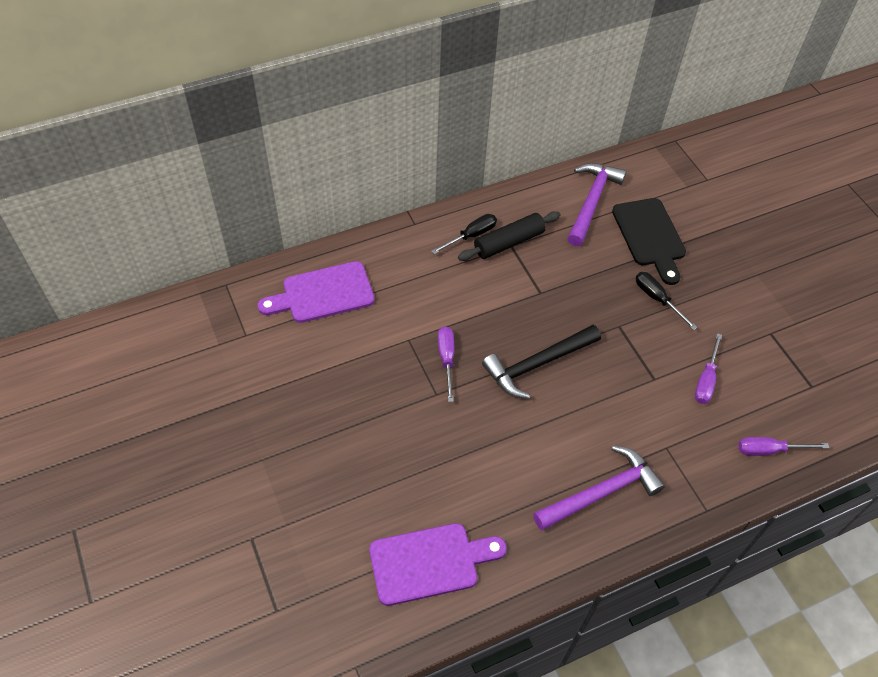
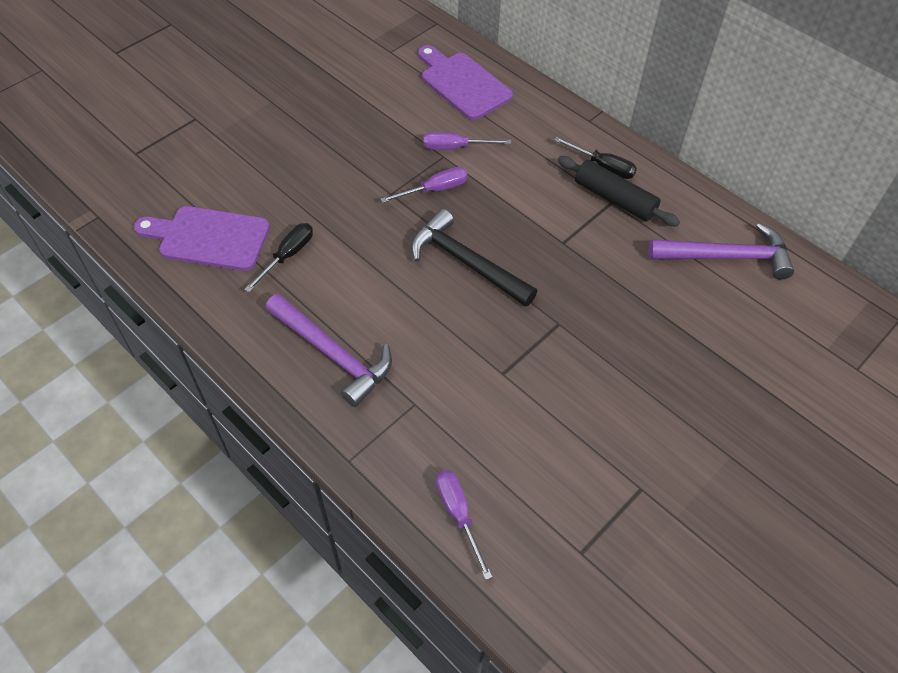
camera: 70 degrees right, 0 degrees up
purple cutting board [369,523,507,606] -> purple cutting board turned 135 degrees clockwise [134,206,270,271]
black cutting board [612,198,686,285] -> none
black screwdriver [636,272,698,330] -> black screwdriver moved to [244,223,313,292]
purple screwdriver [695,333,722,404] -> purple screwdriver moved to [424,132,512,150]

